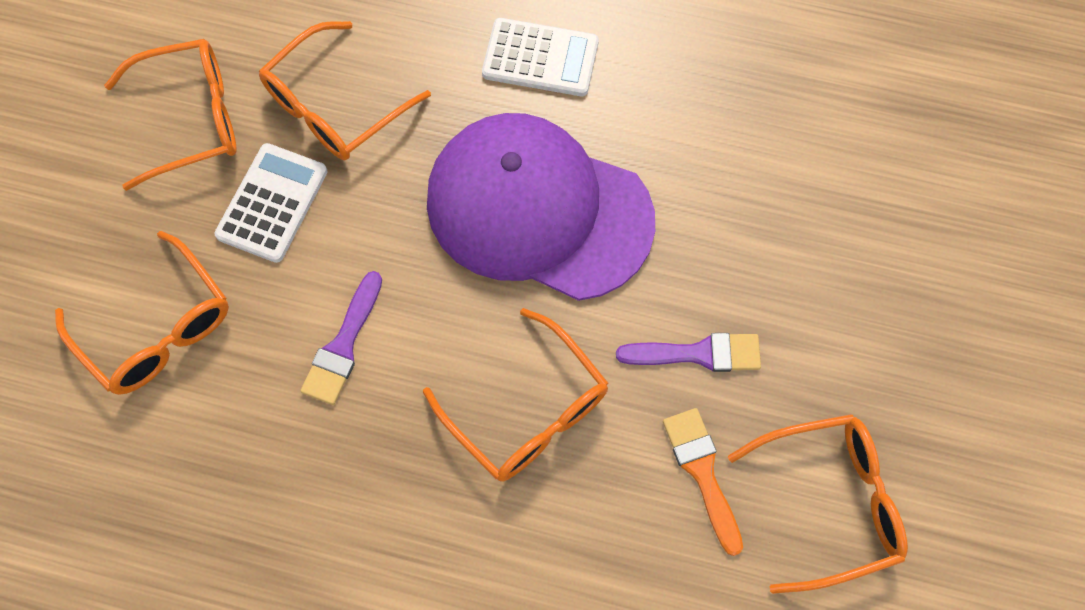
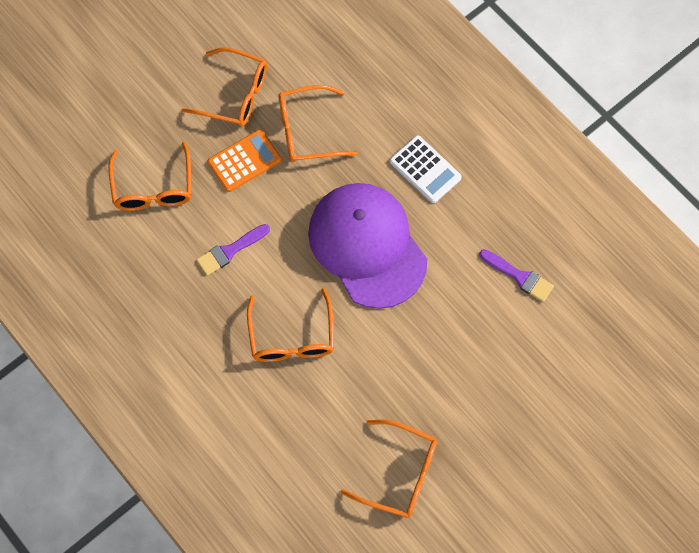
camera: 35 degrees right, 0 degrees up
white calculator [215,143,327,263] -> orange calculator [208,129,282,192]
purple brush [616,333,761,372] -> purple brush moved to [479,249,554,302]
orange brush [663,408,743,556] -> none

